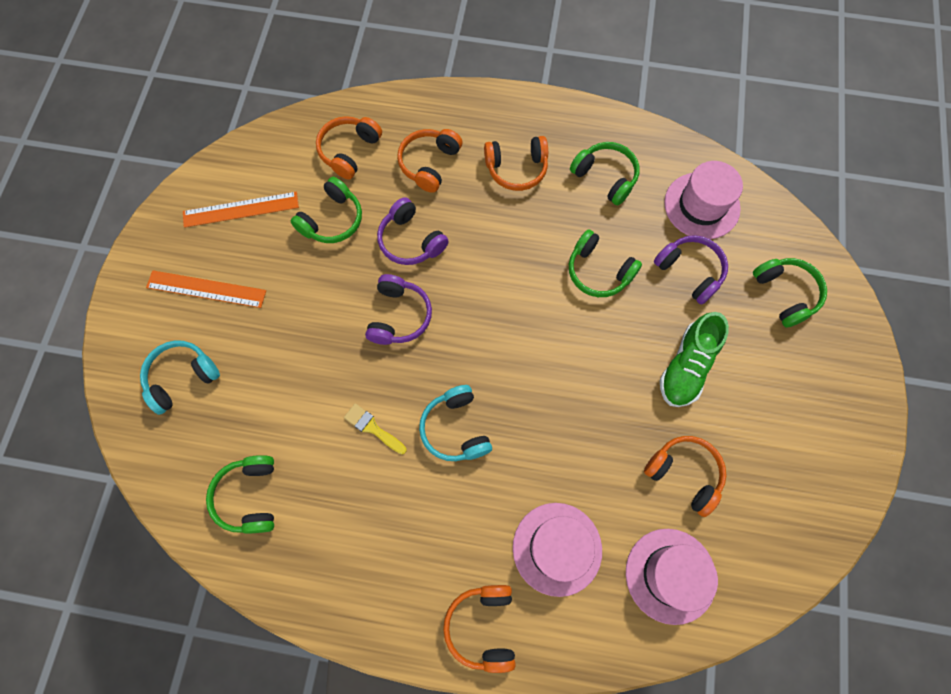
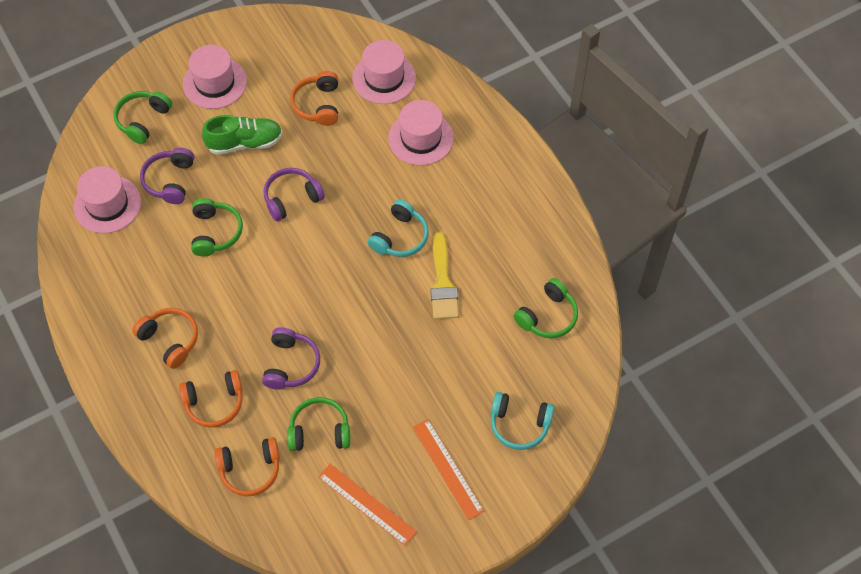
camera: 130 degrees left, 10 degrees down
yellow brush [344,403,407,454] -> yellow brush [431,232,459,319], size x1.66
purple headphones [365,274,432,345] -> purple headphones moved to [263,168,325,221]
orange headphones [443,585,515,673] -> none
green headphones [570,142,639,205] -> none
none -> pink hat [183,45,247,109]

